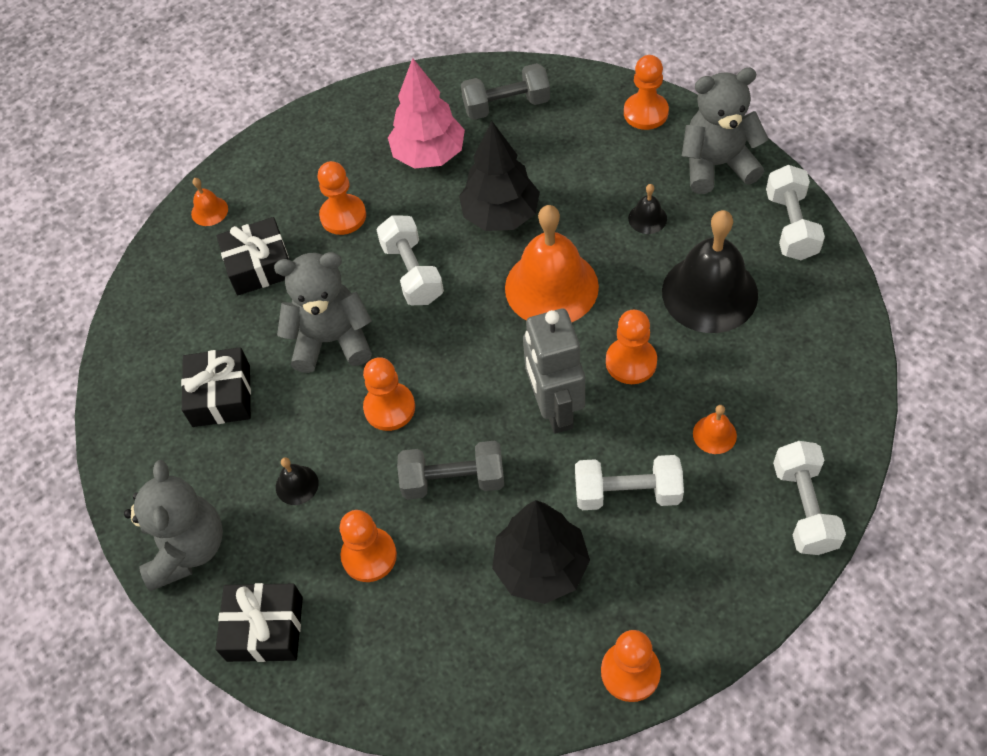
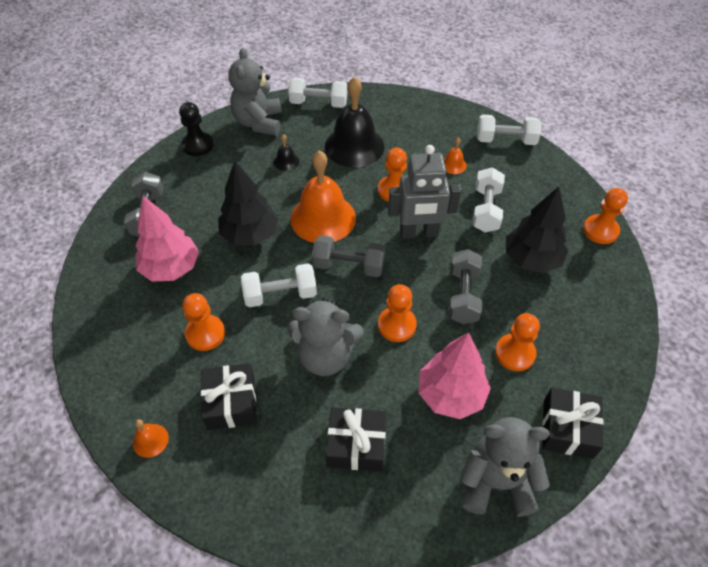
camera: 85 degrees left, 5 degrees down
grey teddy bear [274,252,372,373] -> grey teddy bear turned 90 degrees counterclockwise [288,298,364,376]
black bell [276,457,319,505] -> pink tree [419,332,491,419]
orange pawn [624,55,669,130] -> black pawn [179,102,214,156]
none -> grey dumbbell [312,235,385,277]

